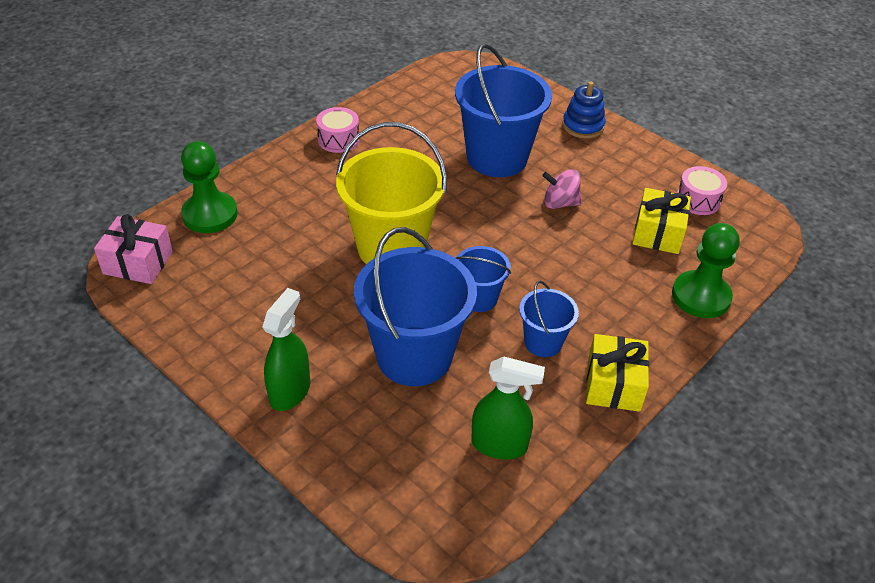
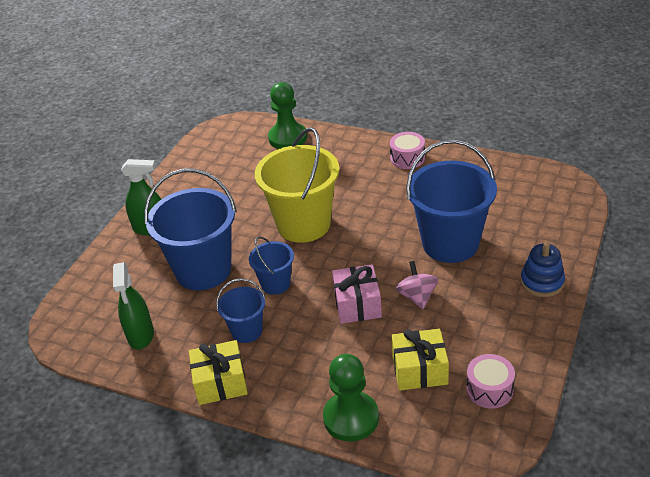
camera: 75 degrees right, 5 degrees down
pink gift [94,214,173,284] -> pink gift moved to [332,264,382,324]

